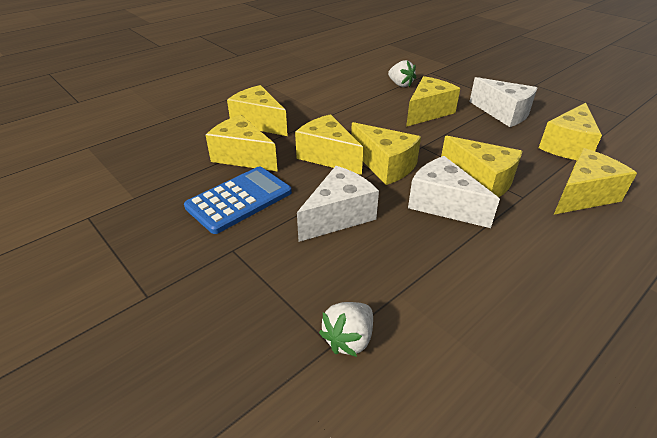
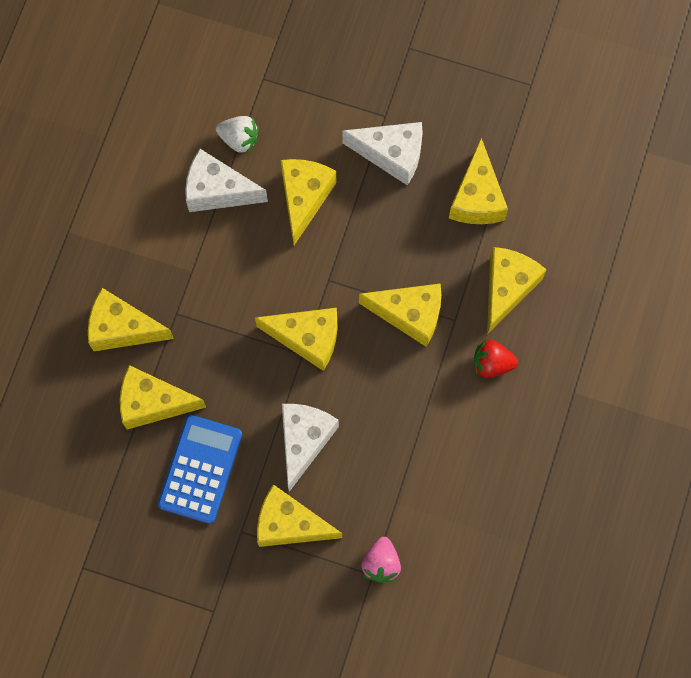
camera: 30 degrees left, 35 degrees up
yellow cheese [295,114,363,175] -> yellow cheese moved to [257,484,342,547]
white strawberry [319,302,373,357] -> pink strawberry [361,537,401,583]
white cheese [408,156,500,228] -> white cheese moved to [185,149,268,212]
none -> red strawberry [474,340,518,378]

